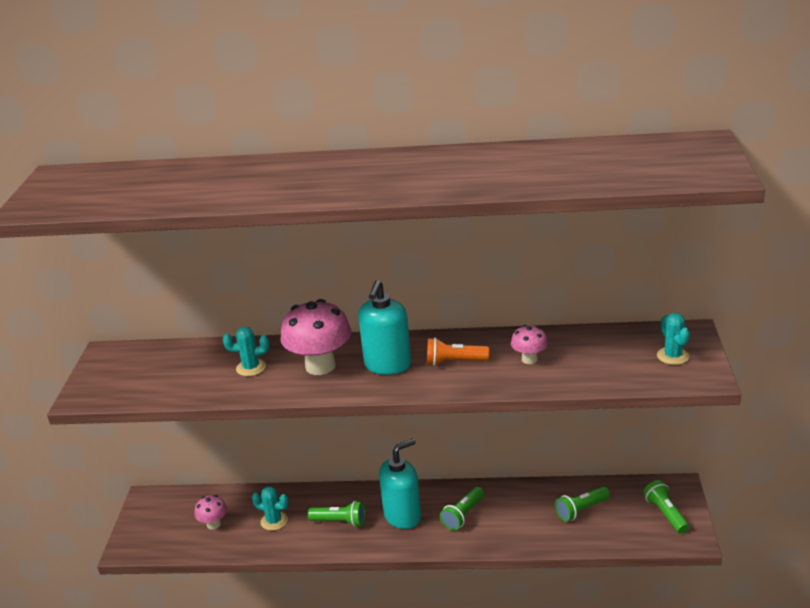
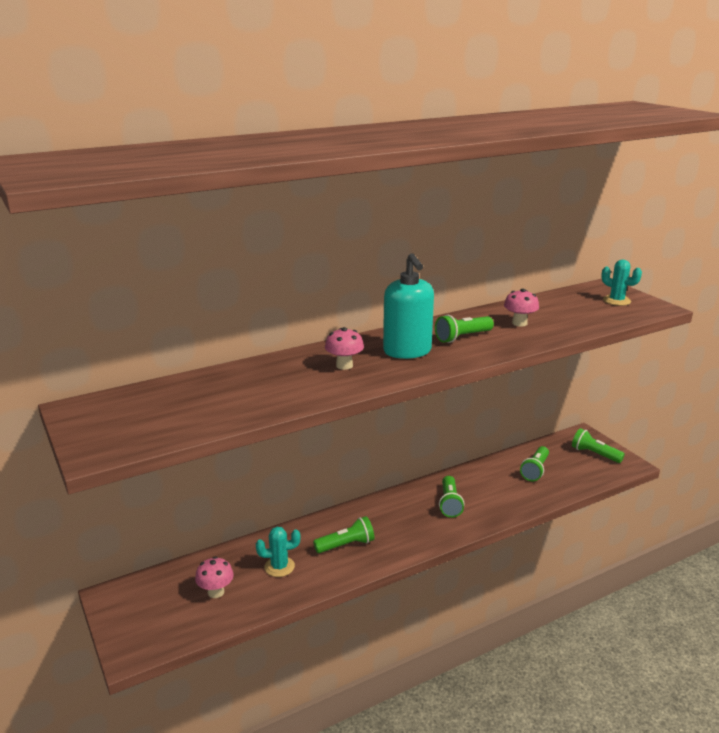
camera: 35 degrees left, 5 degrees down
turquoise cactus [223,327,269,376] -> none
pink mushroom [280,299,351,375] -> pink mushroom [325,327,364,370], size x0.52
turquoise soap dispenser [379,438,421,529] -> none
orange flashlight [427,338,489,366] -> green flashlight [435,315,494,343]

